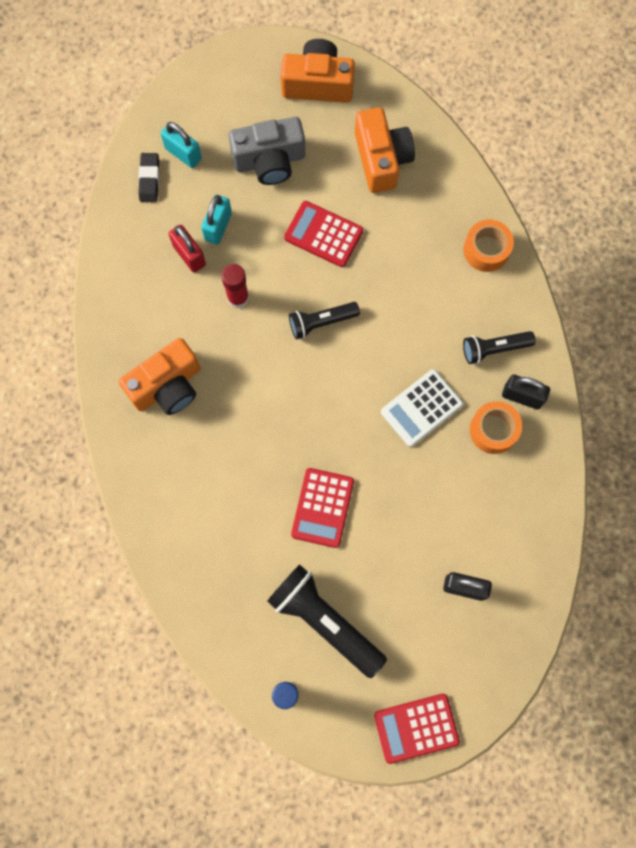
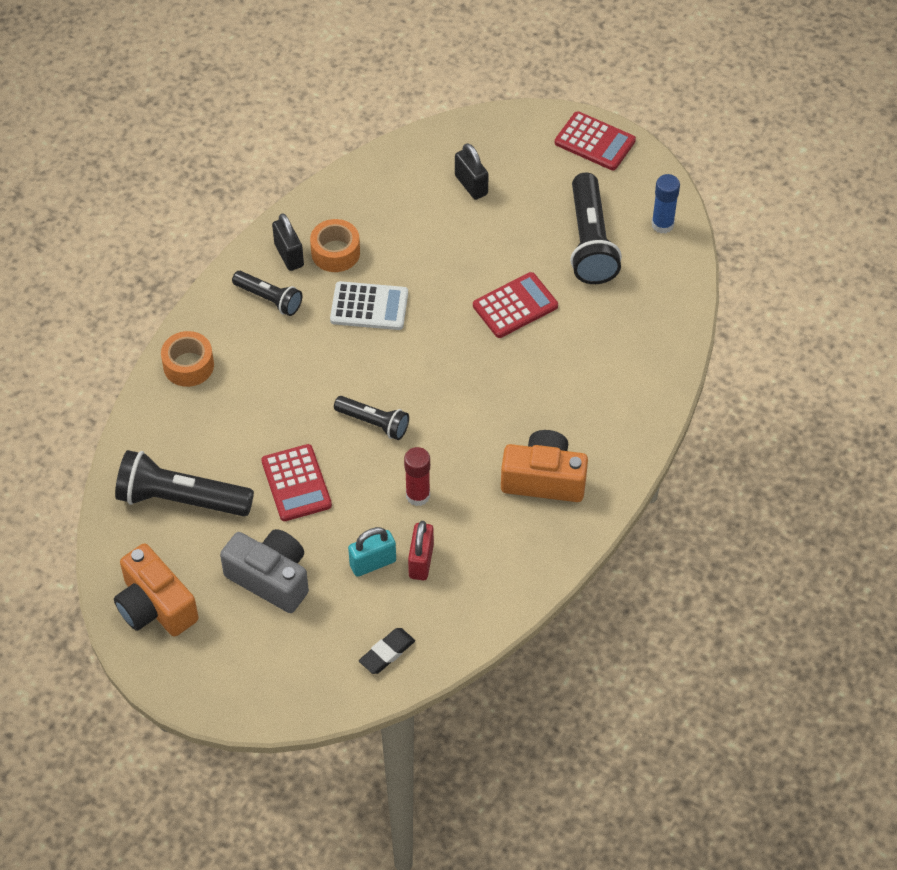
camera: 135 degrees left, 20 degrees down
turquoise padlock [161,122,202,168] -> none
orange camera [355,107,415,193] -> black flashlight [115,450,254,516]

